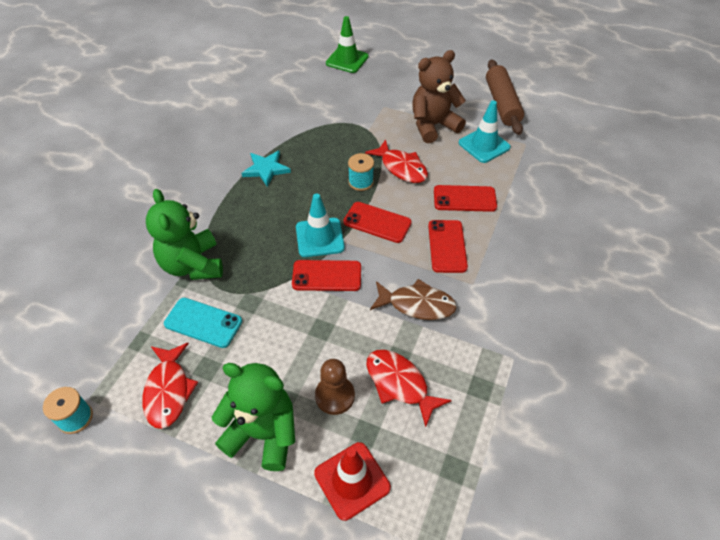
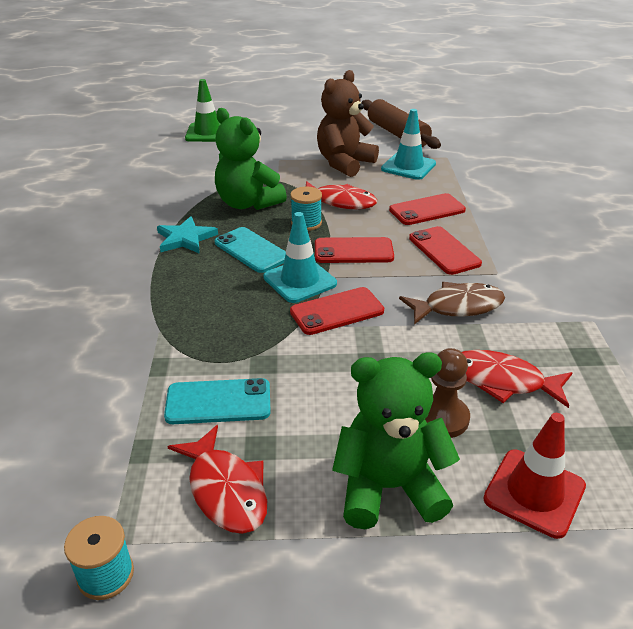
camera: 25 degrees left, 15 degrees down
green teddy bear [146,189,223,280] -> green teddy bear moved to [215,108,287,210]
none -> turquoise phone [215,227,286,273]

